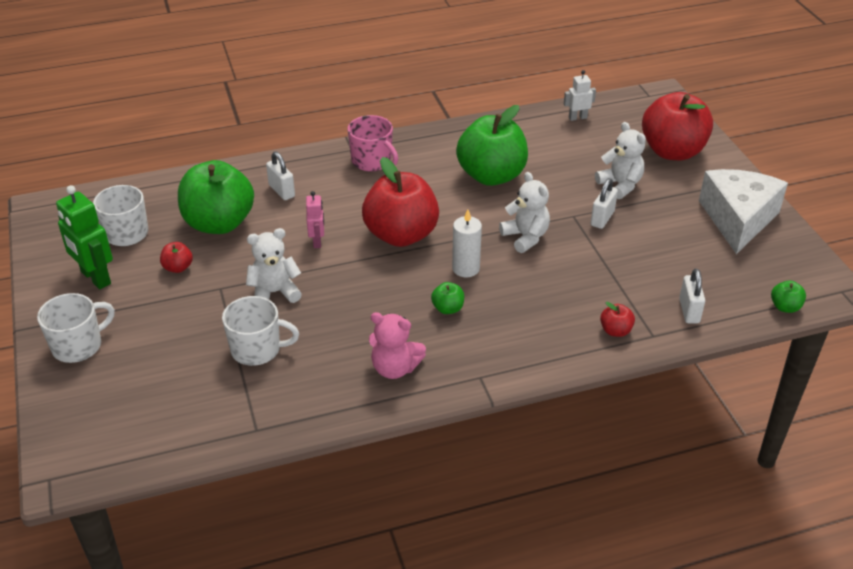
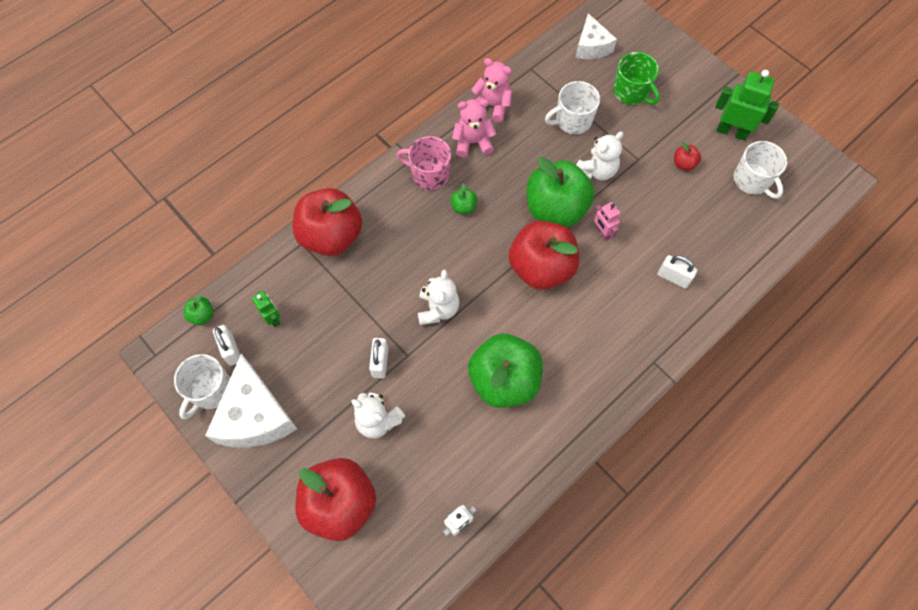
camera: 155 degrees right, 25 degrees up
white mug [37,293,115,363] -> white mug moved to [174,354,230,419]
green apple [178,160,254,234] -> green apple moved to [527,157,595,227]
pink mug [348,115,398,172] -> pink mug moved to [397,136,451,190]
white candle [452,210,482,277] -> none
white teddy bear [499,172,550,253] -> white teddy bear turned 120 degrees counterclockwise [418,270,459,325]
red apple [600,302,635,337] -> red apple [293,188,362,256], size x2.45
white padlock [679,268,705,323] -> white padlock moved to [213,325,240,366]
none -> green robot [252,291,281,327]
none -> pink teddy bear [471,58,512,122]
none -> white cheese [576,13,617,59]
none -> green mug [613,52,660,105]

